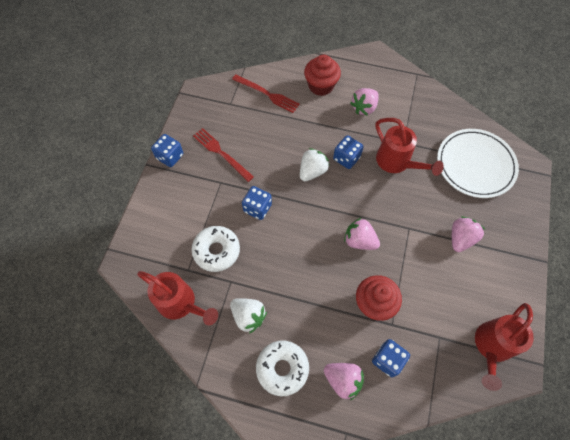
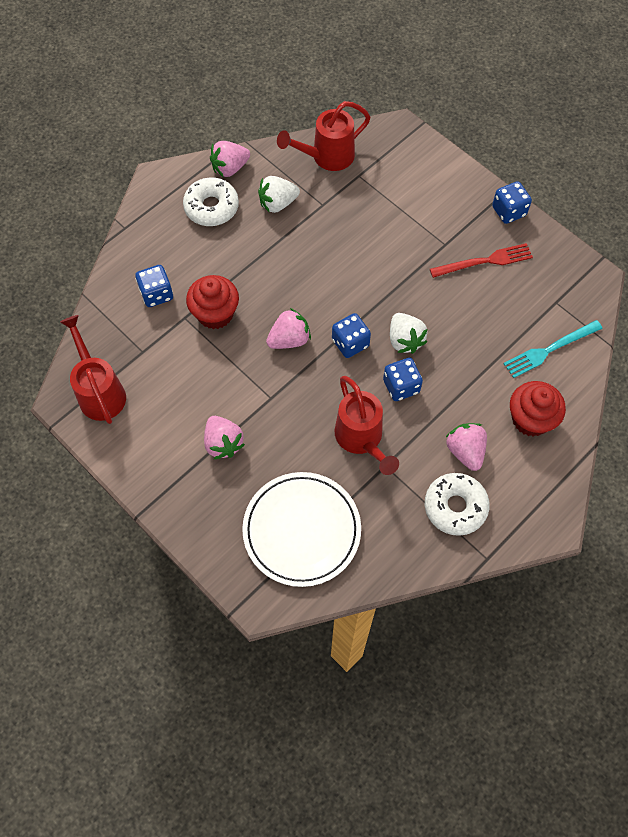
camera: 120 degrees right, 0 degrees up
white donut [192,226,240,272] -> white donut moved to [425,473,490,536]
red fork [232,74,300,113] -> turquoise fork [504,320,603,378]
blue dice [242,186,272,220] -> blue dice moved to [332,313,371,358]
pink strawberry [324,363,364,400] -> pink strawberry moved to [210,141,250,177]
red watering can [375,118,444,176] -> red watering can turned 105 degrees counterclockwise [334,376,399,475]

